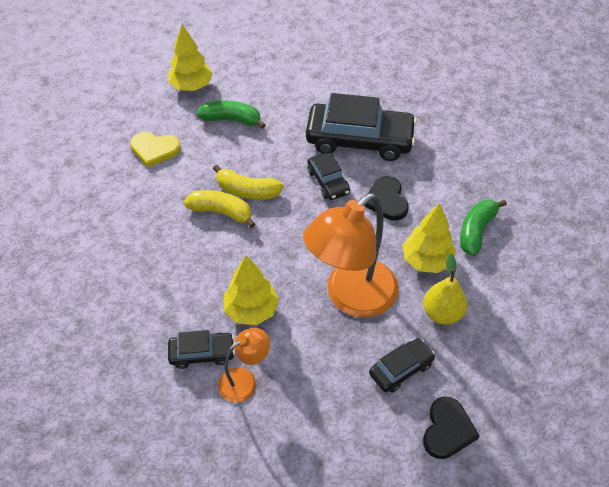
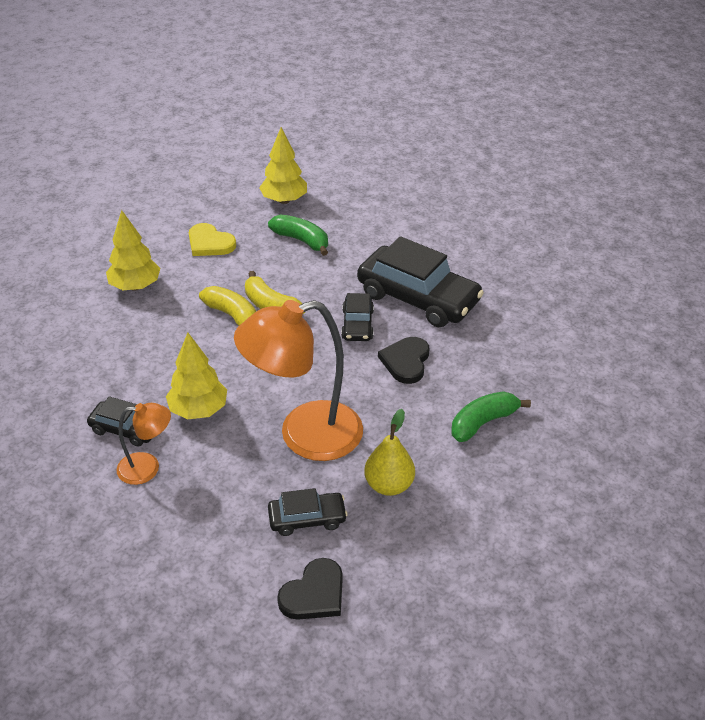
camera: 25 degrees right, 10 degrees down
yellow tree [403,203,456,273] -> yellow tree moved to [106,210,160,291]

